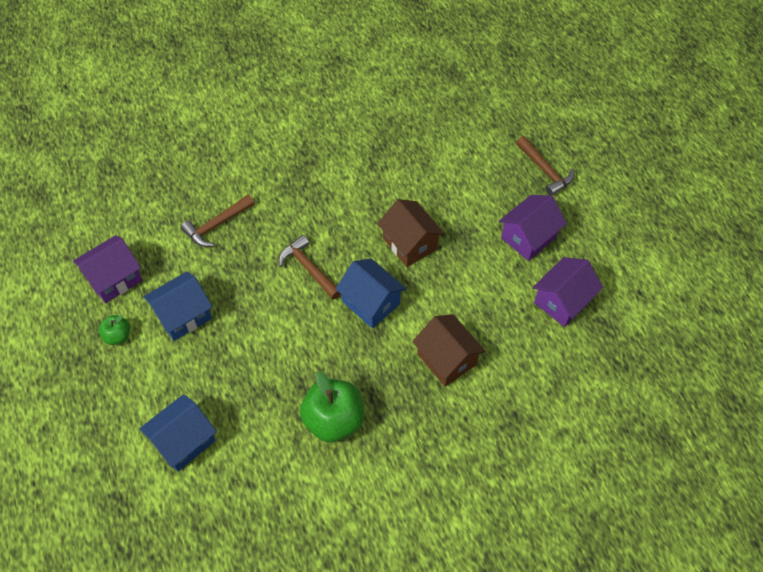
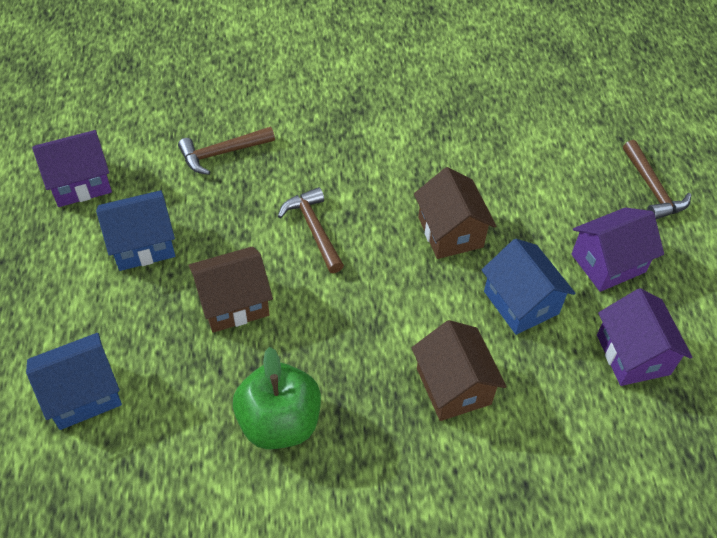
camera: 15 degrees right, 5 degrees down
green apple [99,315,130,345] -> none
blue house [336,259,406,328] -> blue house moved to [482,239,575,335]
purple house [533,257,603,327] -> purple house turned 75 degrees counterclockwise [597,288,692,386]
none -> brown house [188,246,273,333]

